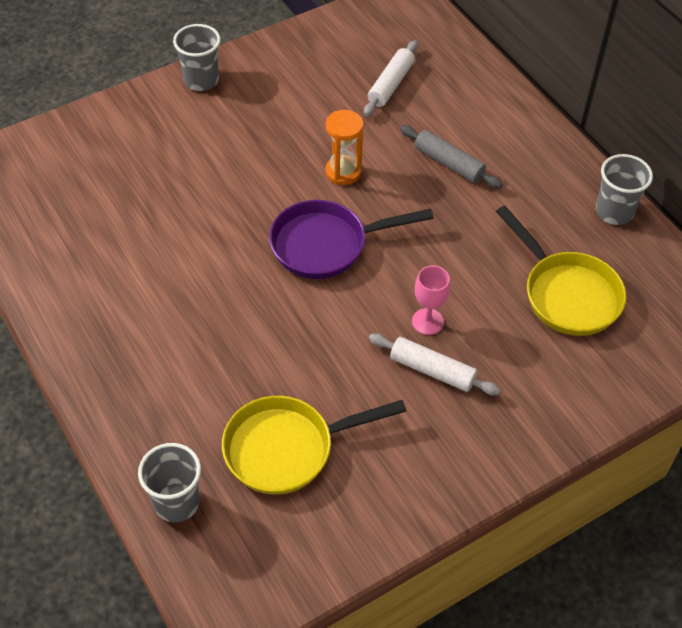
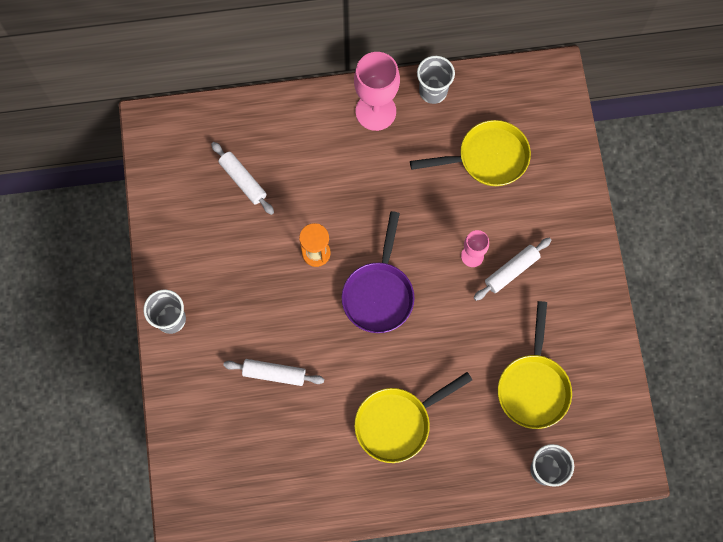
camera: 65 degrees left, 20 degrees up
grey rolling pin [400,125,503,189] -> none
none -> white rolling pin [223,359,324,386]
none -> pink goblet [354,52,400,131]
none -> yellow pan [354,372,472,463]

